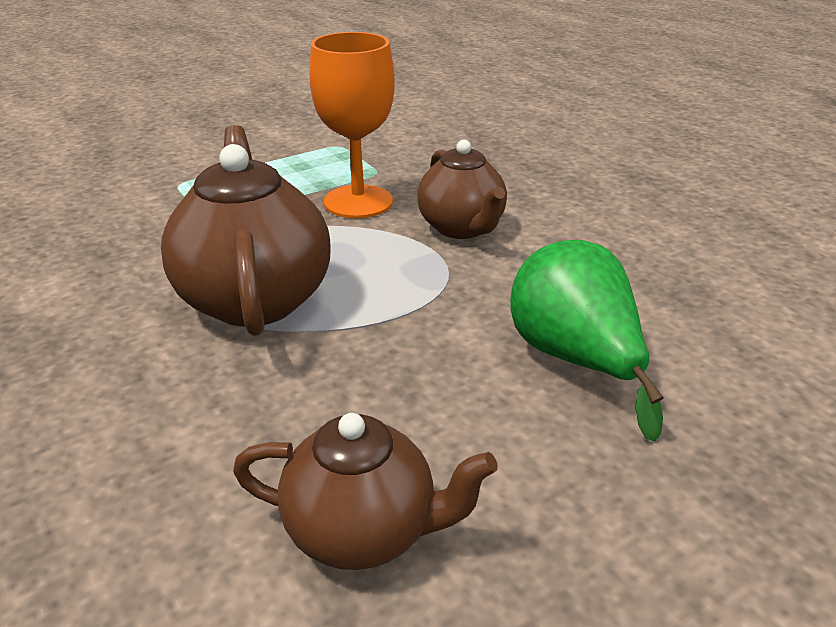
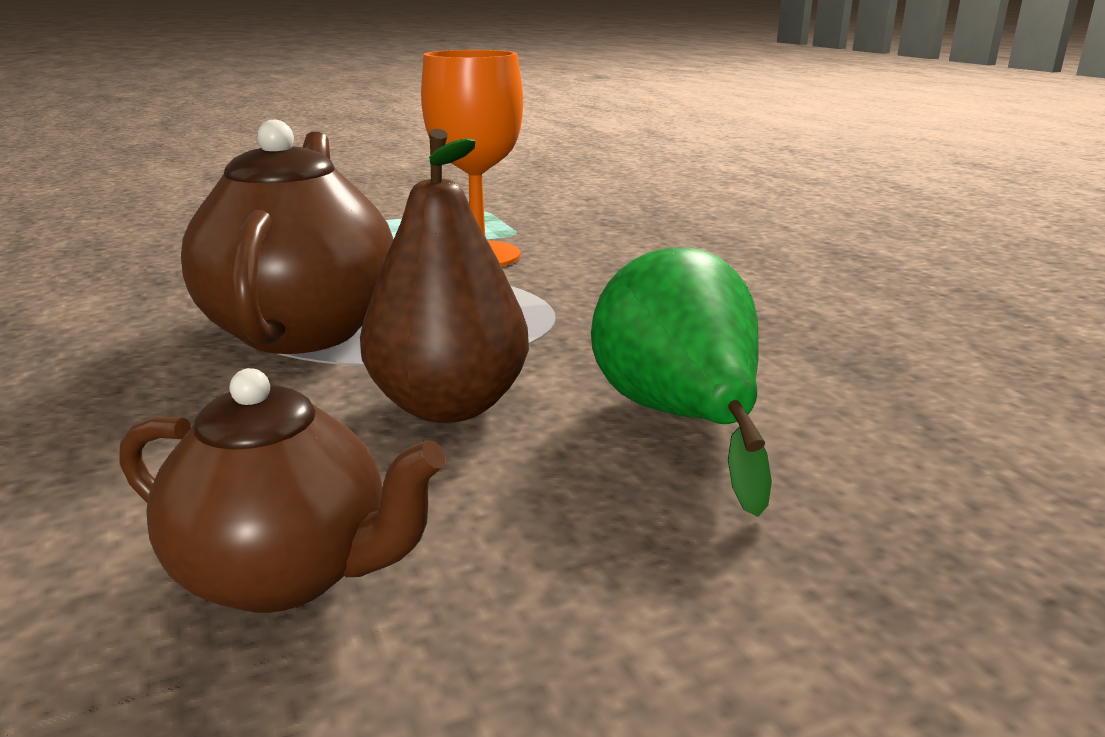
camera: 10 degrees right, 10 degrees down
brown teapot [417,140,507,239] -> none
none -> brown pear [360,129,529,423]

